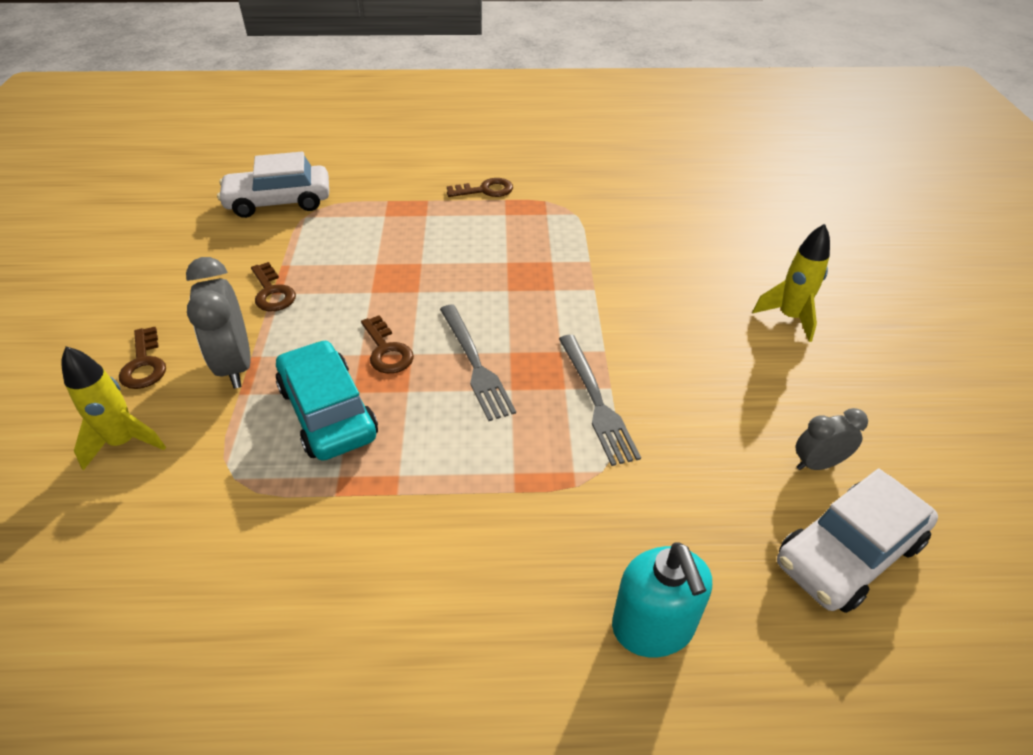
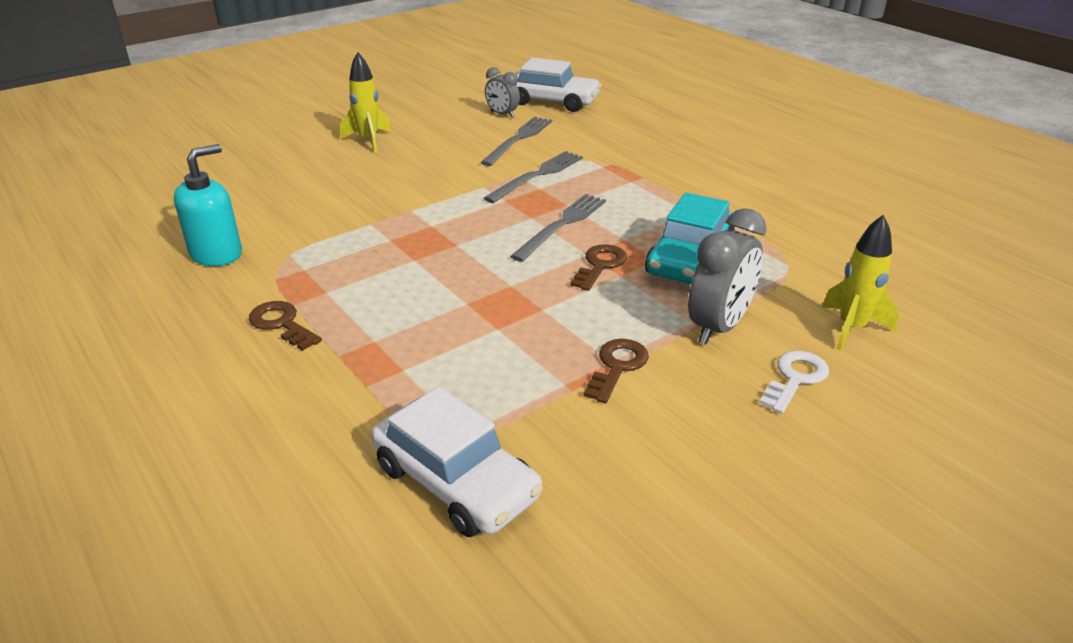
camera: 125 degrees left, 10 degrees down
brown key [119,327,166,389] -> white key [759,351,829,414]
turquoise soap dispenser [612,542,712,658] -> turquoise soap dispenser moved to [174,144,242,266]
none -> grey fork [480,117,552,166]

